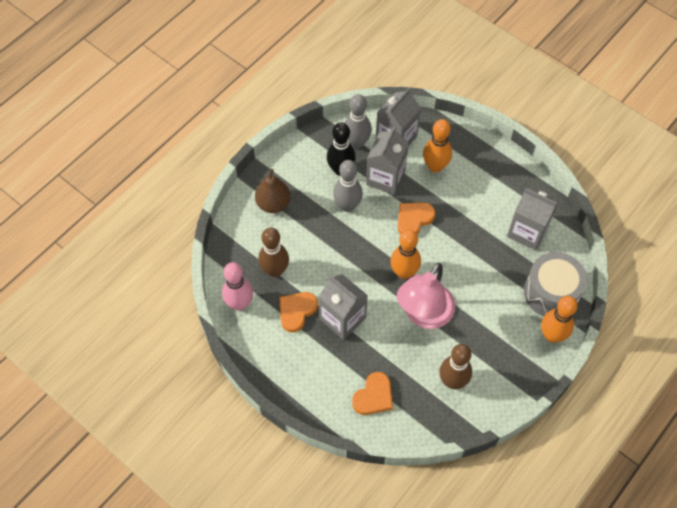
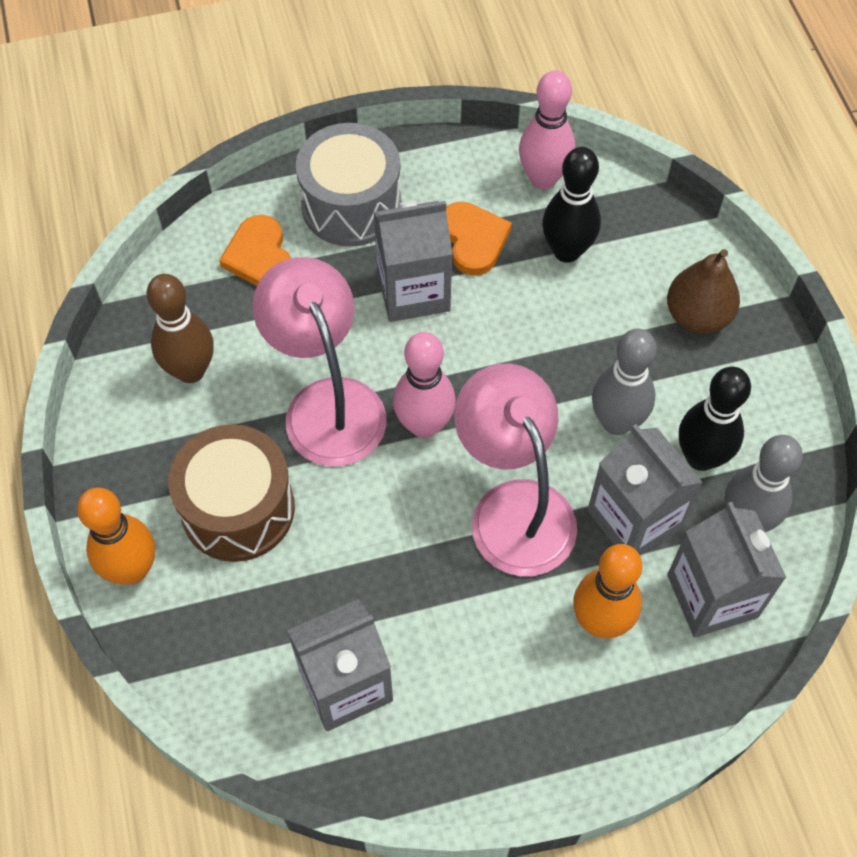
camera: 125 degrees right, 0 degrees up
brown bowling pin [258,228,289,277] -> black bowling pin [542,147,601,263]
orange bowling pin [390,230,421,279] -> pink bowling pin [393,332,456,438]
orange heart [398,203,435,235] -> pink lamp [454,364,577,576]
grey drum [524,252,587,316] -> grey drum moved to [296,123,401,247]
none -> brown drum [168,424,295,562]

